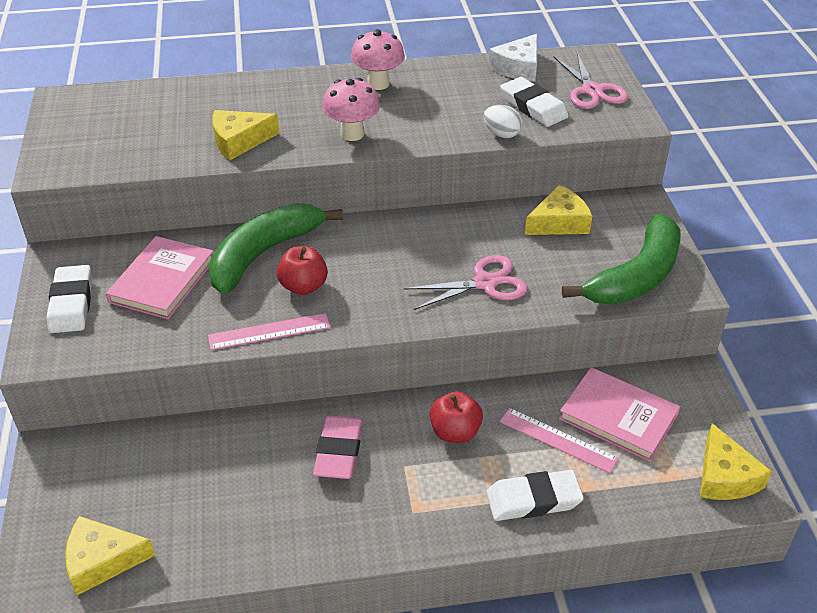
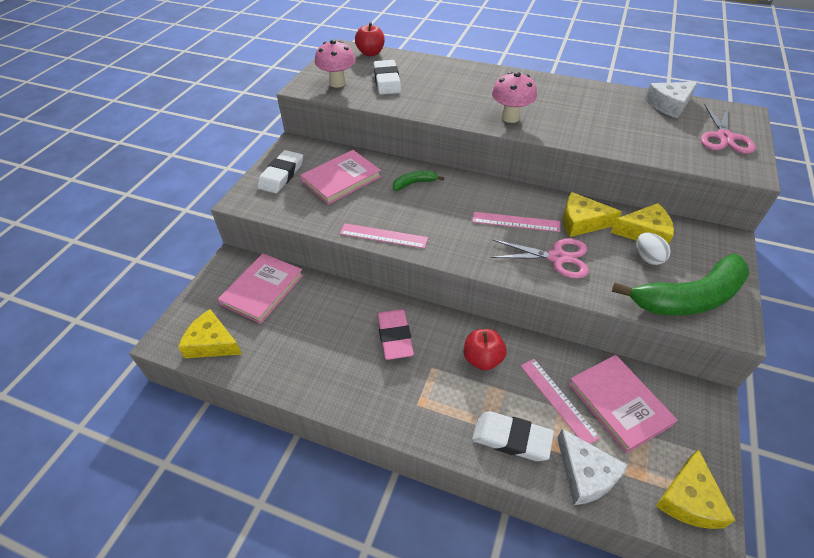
camera: 30 degrees right, 5 degrees up
green banana [209,203,343,294] -> green banana [393,170,444,191], size x0.45
yellow cheese [212,110,279,160] -> yellow cheese moved to [563,192,622,237]
red apple [277,246,328,295] -> red apple moved to [355,22,385,56]
pink eraser [313,415,363,479] -> pink eraser turned 45 degrees counterclockwise [377,309,414,360]
pink mushroom [351,29,405,90] -> pink mushroom moved to [315,40,355,88]
white egg [484,105,522,138] -> white egg moved to [636,233,671,265]
white eraser [500,77,569,127] -> white eraser moved to [373,60,401,95]
none -> pink book [218,253,303,324]
none -> pink ruler [472,212,560,232]
none -> white cheese [557,429,628,505]

